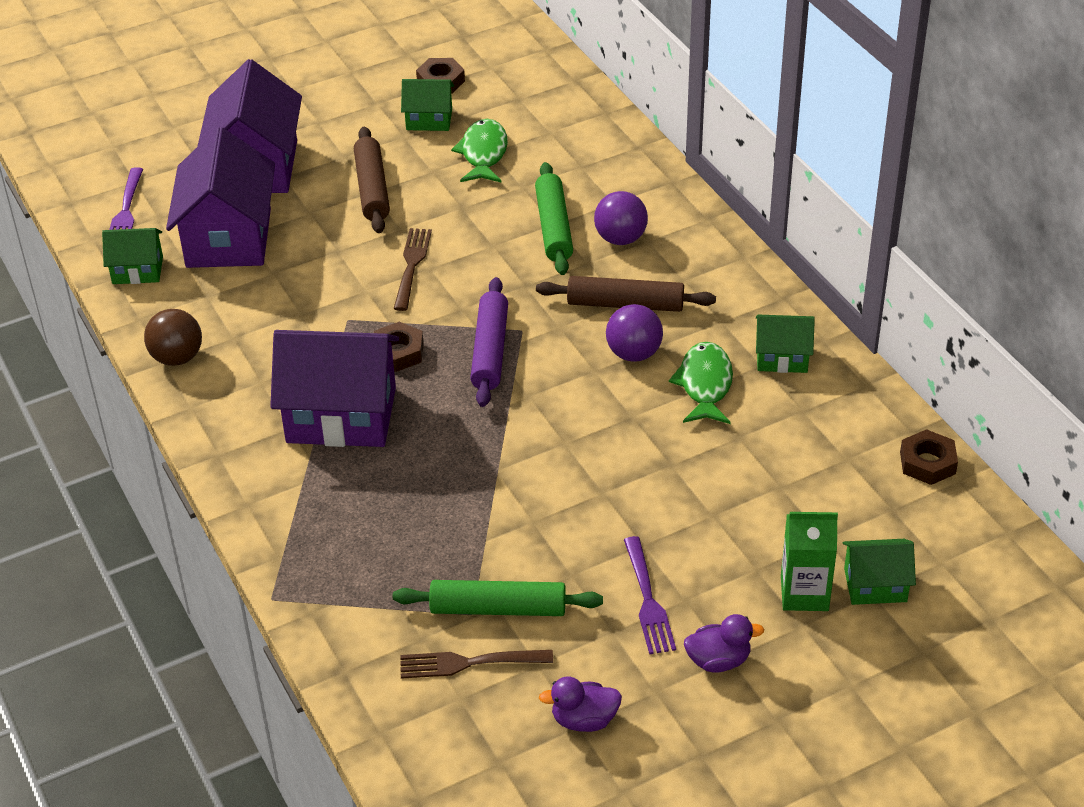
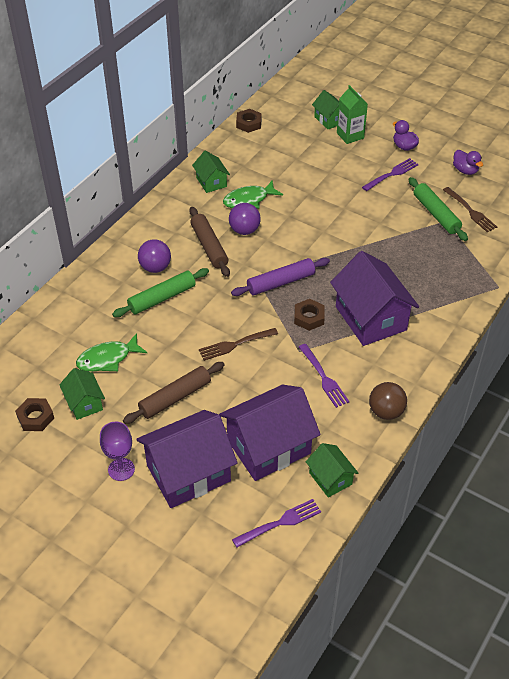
camera: 120 degrees left, 5 degrees up
none -> purple goblet [100,422,135,481]
none -> purple fork [299,344,349,408]

